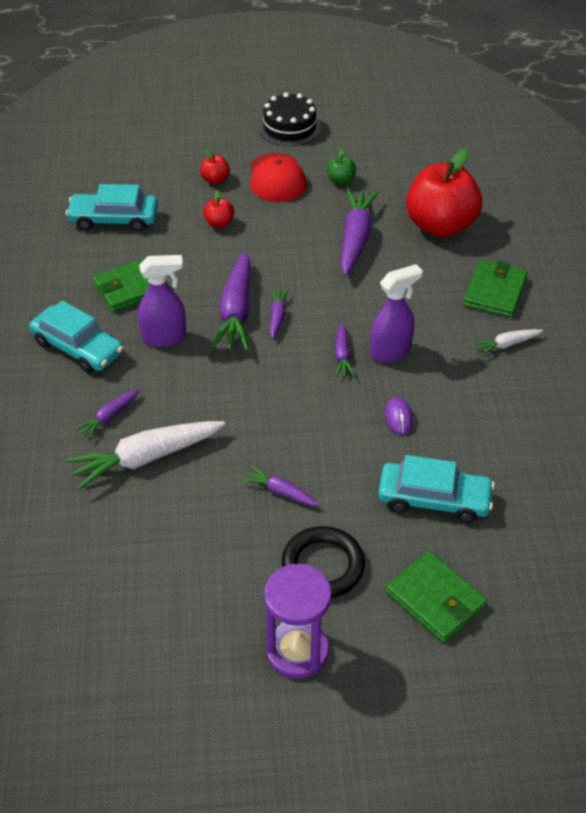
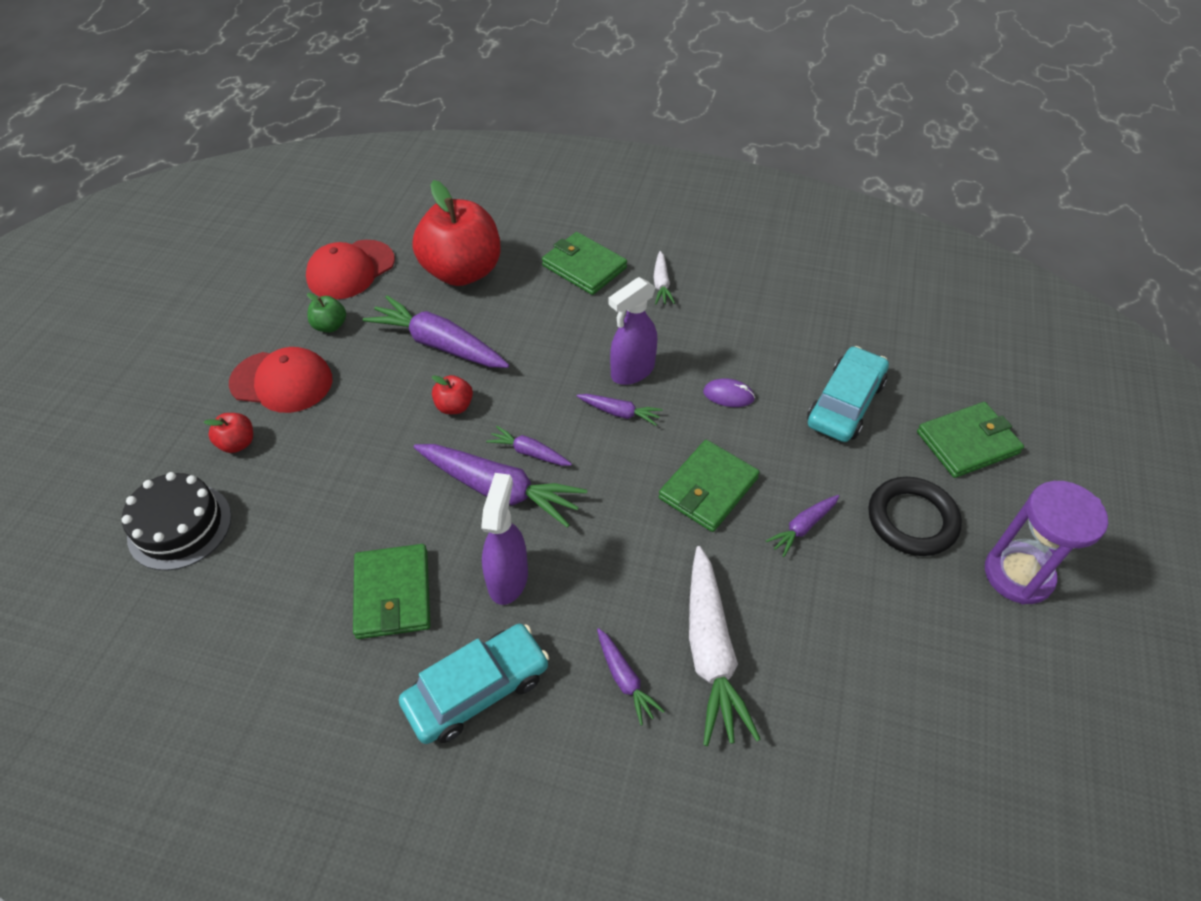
camera: 70 degrees left, 5 degrees up
turquoise car [66,184,158,231] -> none
red apple [203,190,234,228] -> red apple moved to [432,375,473,414]
black cake [258,92,321,146] -> black cake moved to [122,472,231,570]
purple spray bottle [370,264,423,363] -> purple spray bottle turned 120 degrees counterclockwise [609,277,657,385]
none -> red cap [306,240,395,299]
none -> green wallet [659,440,760,532]

